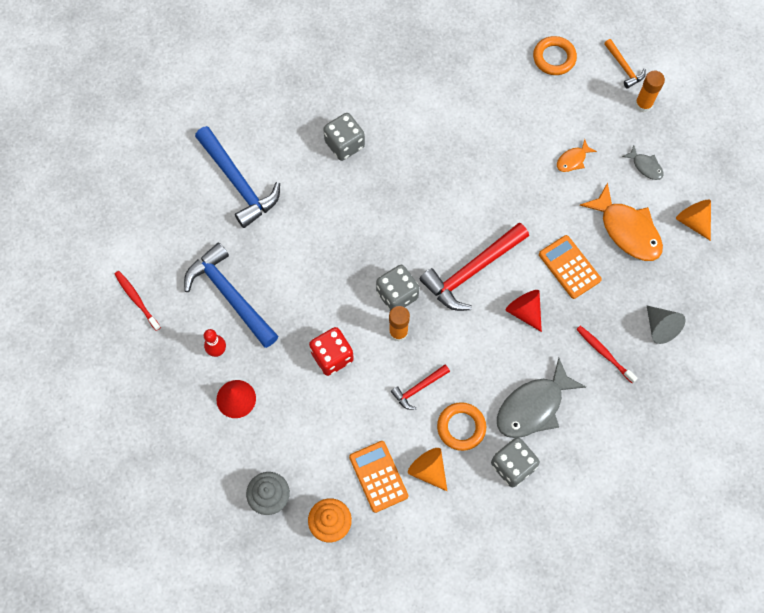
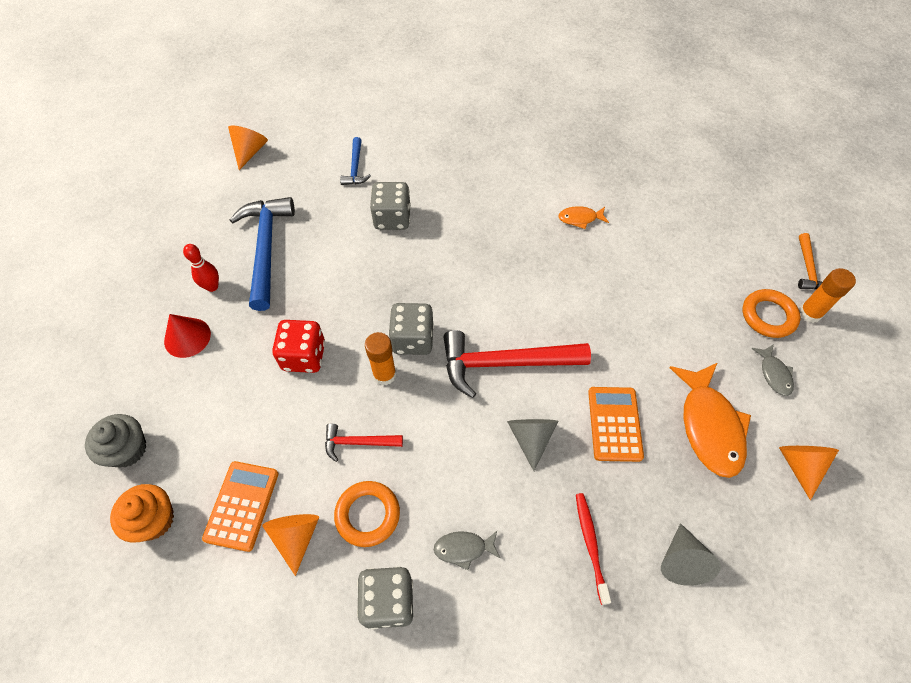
camera: 35 degrees right, 10 degrees down
red toothbrush [115,271,161,331] -> none
blue hammer [195,126,280,228] -> blue hammer [340,137,371,185], size x0.51
grey dice [323,113,365,161] -> grey dice moved to [370,182,411,230]
grey fish [497,358,586,438] -> grey fish [434,531,501,570], size x0.49
red cone [506,290,542,332] -> grey cone [507,419,558,471]
orange ring [533,36,577,75] -> orange ring moved to [743,289,800,338]
orange fish [557,139,597,172] -> orange fish moved to [558,206,609,229]
none -> orange cone [228,126,268,170]

